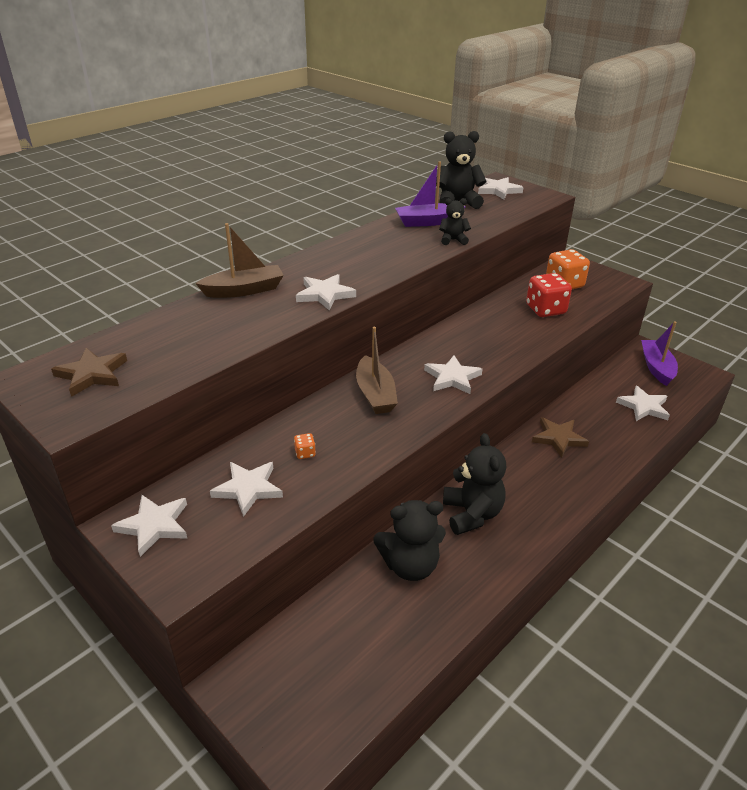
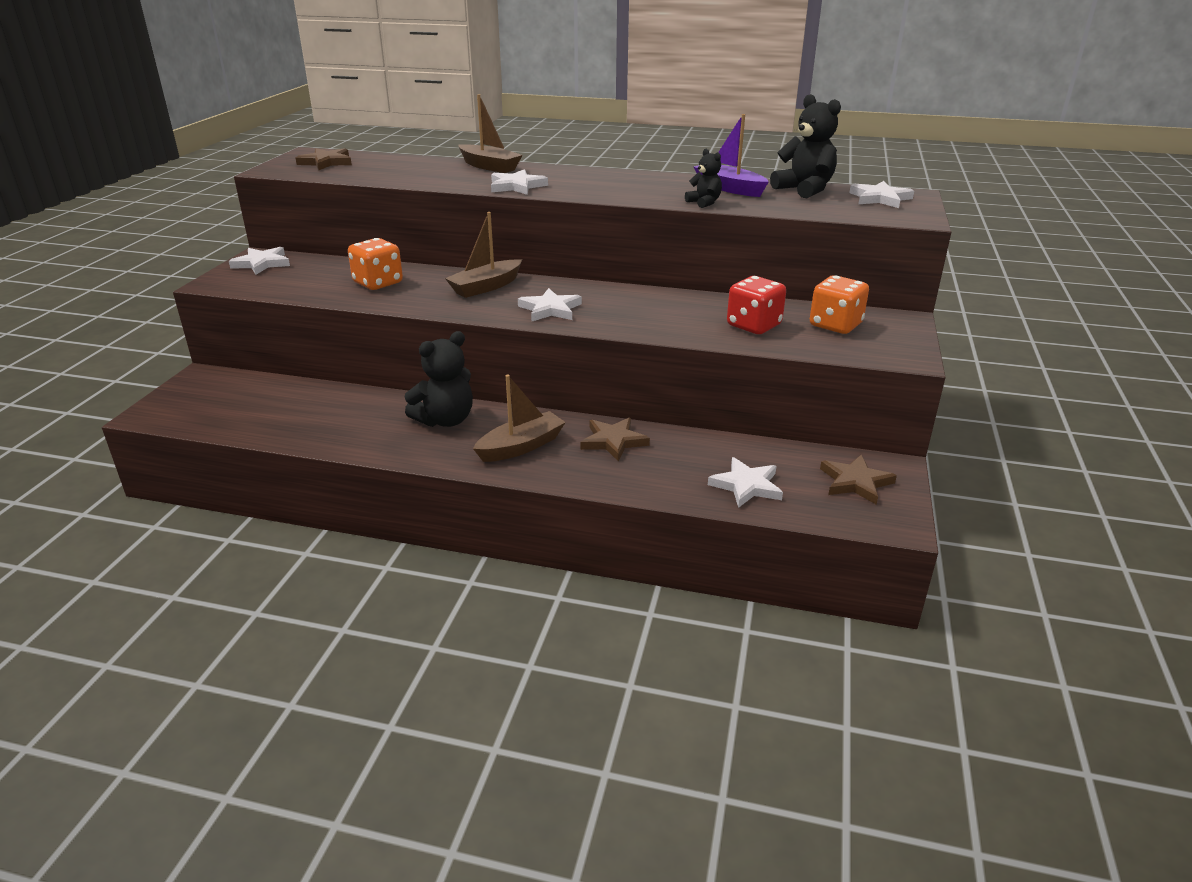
camera: 60 degrees right, 5 degrees down
white star [210,462,283,517] -> none
orange dice [294,433,316,459] -> orange dice [348,238,403,290], size x2.33
black teddy bear [373,500,446,581] -> none
purple boat [641,321,678,386] -> brown star [820,455,897,505]
none -> brown boat [473,375,566,462]

